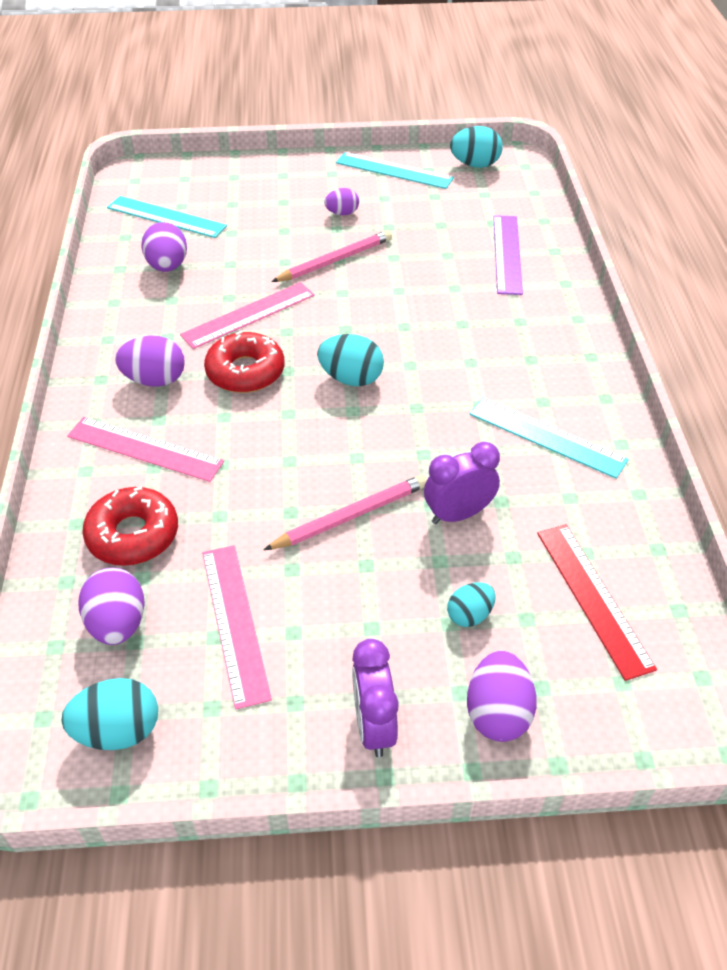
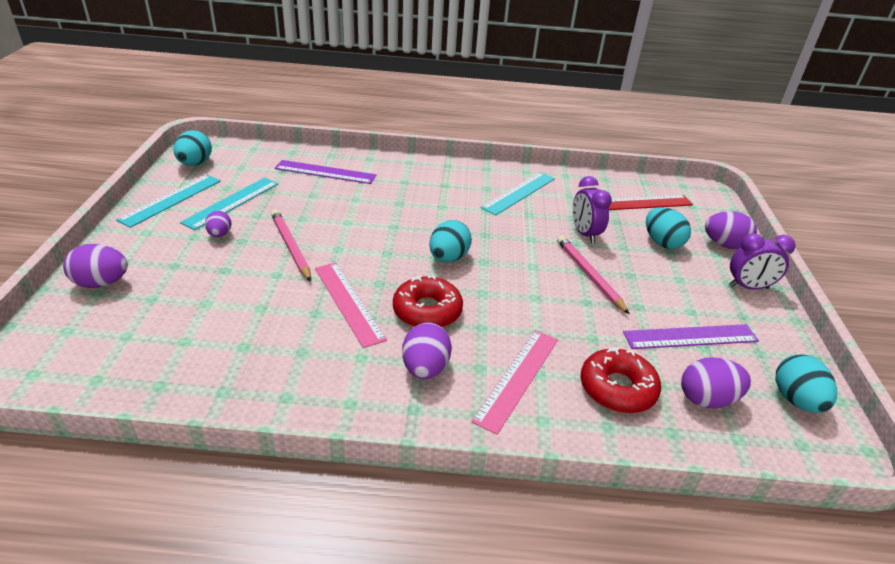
camera: 85 degrees left, 10 degrees down
turquoise ruler [107,196,227,238] -> turquoise ruler moved to [180,177,278,230]
purple egg [141,222,187,272] -> purple egg moved to [63,244,128,288]
pink ruler [202,545,272,709] -> purple ruler [623,324,759,349]
turquoise egg [447,582,496,627] -> turquoise egg [646,207,691,249], size x1.58

